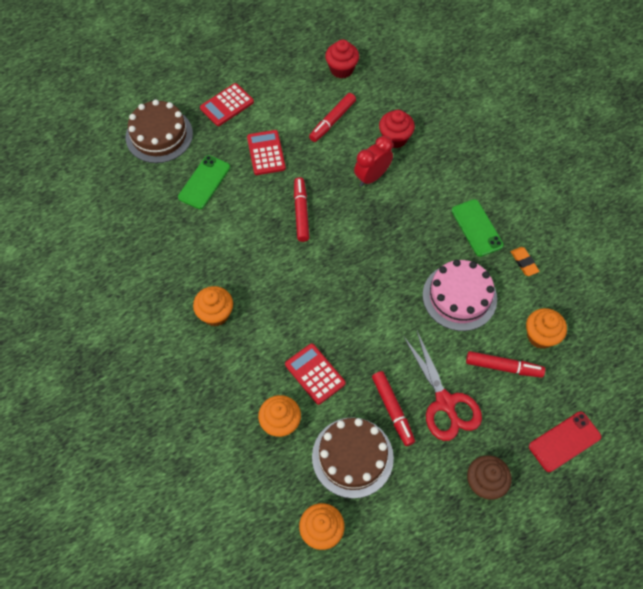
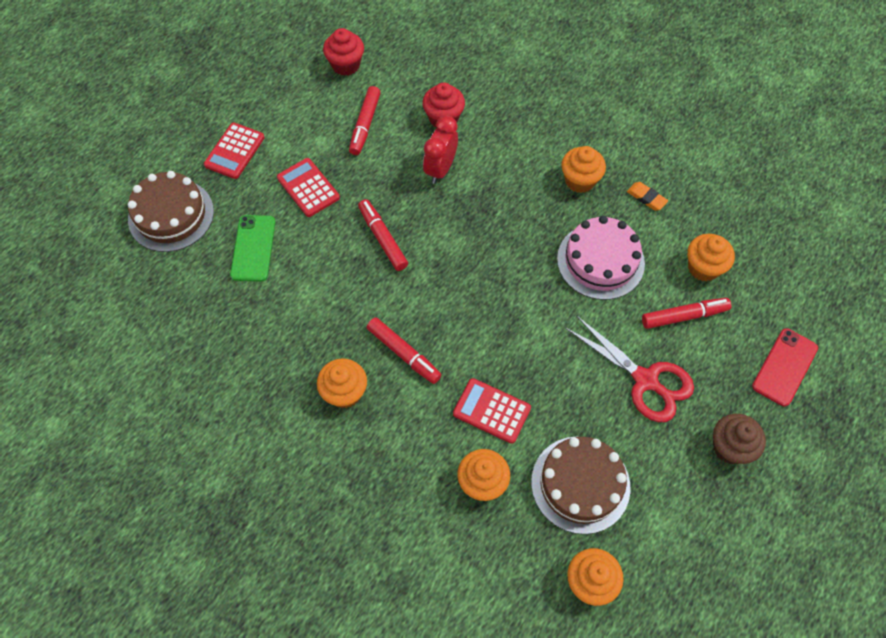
camera: 25 degrees left, 0 degrees up
red marker [372,371,415,446] -> red marker moved to [367,317,441,384]
green phone [452,199,504,257] -> orange cupcake [561,146,606,193]

